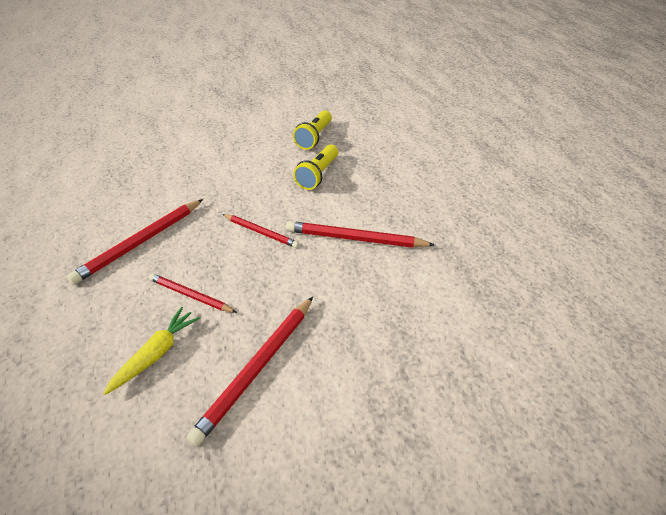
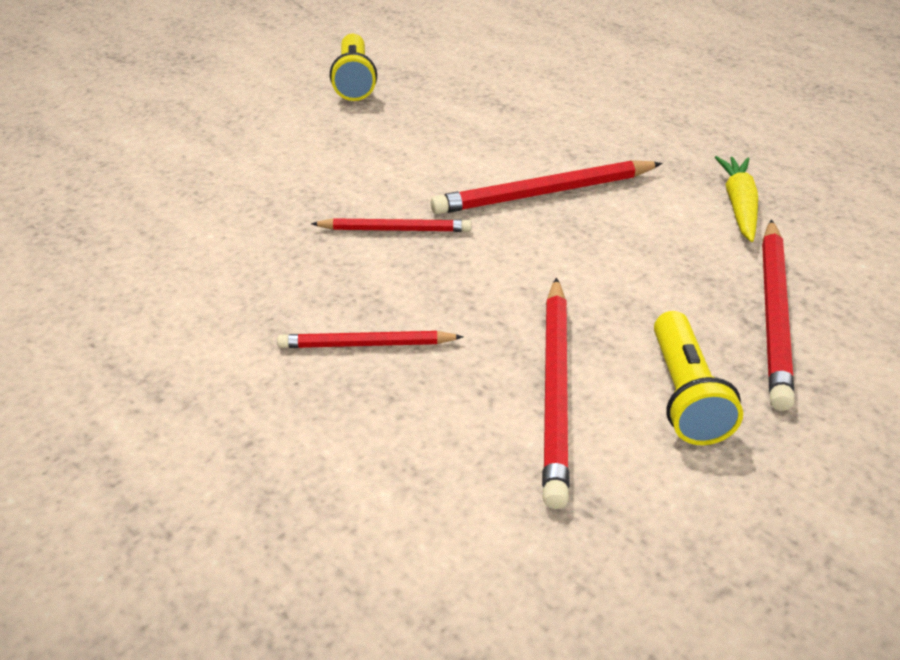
camera: 25 degrees left, 5 degrees down
red pencil [67,199,203,284] -> red pencil moved to [762,219,795,411]
yellow carrot [103,307,200,395] -> yellow carrot moved to [715,156,758,242]
yellow flashlight [293,144,338,190] -> yellow flashlight moved to [654,311,743,445]

